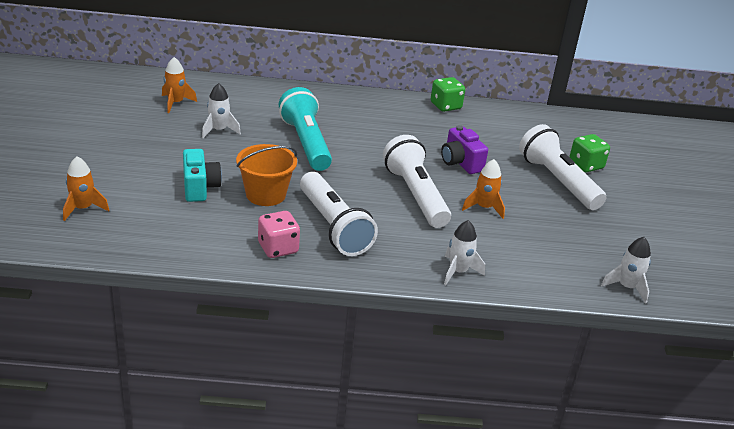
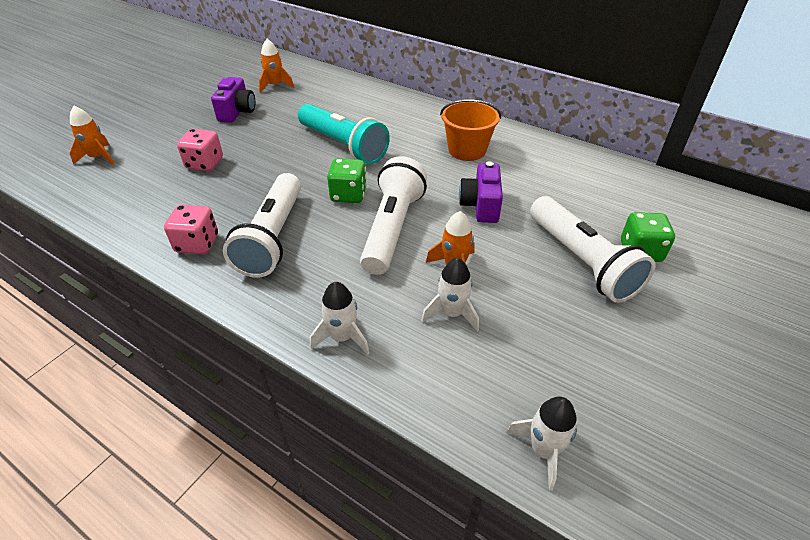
camera: 35 degrees right, 10 degrees up
turquoise camera [183,149,222,202] -> pink dice [177,129,223,171]
white rocket [202,83,241,138] -> white rocket moved to [421,258,479,331]
orange bucket [236,144,297,206] -> orange bucket moved to [440,99,501,161]
turquoise flashlight [279,87,332,171] -> turquoise flashlight turned 120 degrees clockwise [298,104,390,164]
green dice [431,77,465,112] -> green dice moved to [327,158,367,203]
white flashlight [519,124,606,210] -> white flashlight turned 150 degrees clockwise [530,196,655,303]
none -> purple camera [211,77,255,123]

